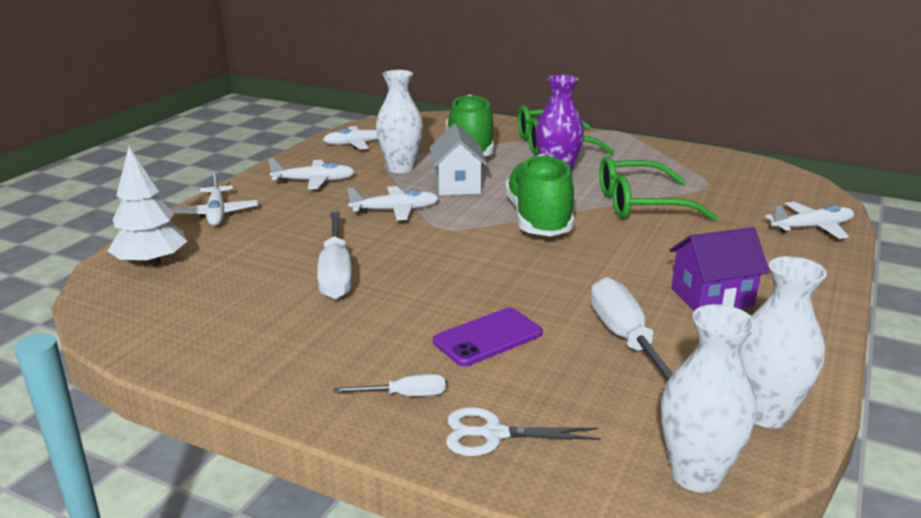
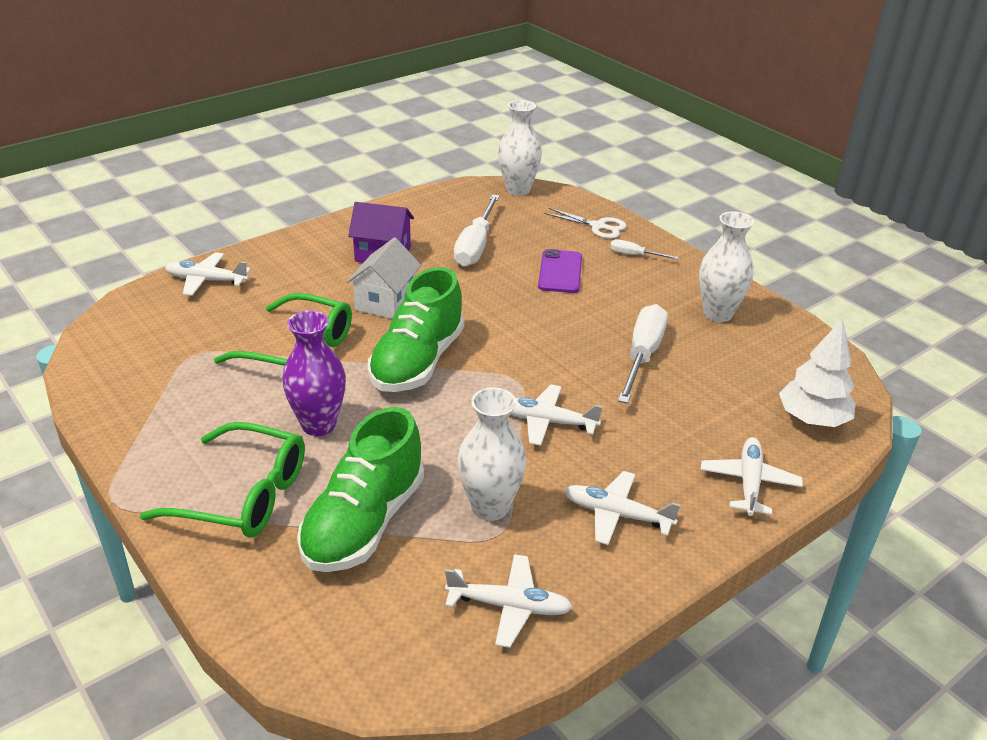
camera: 155 degrees left, 10 degrees up
white house [429,124,487,196] -> white house moved to [346,237,421,319]
purple phone [433,308,543,366] -> purple phone turned 75 degrees counterclockwise [538,249,582,293]
white vase [740,256,827,428] -> white vase moved to [699,211,754,322]

